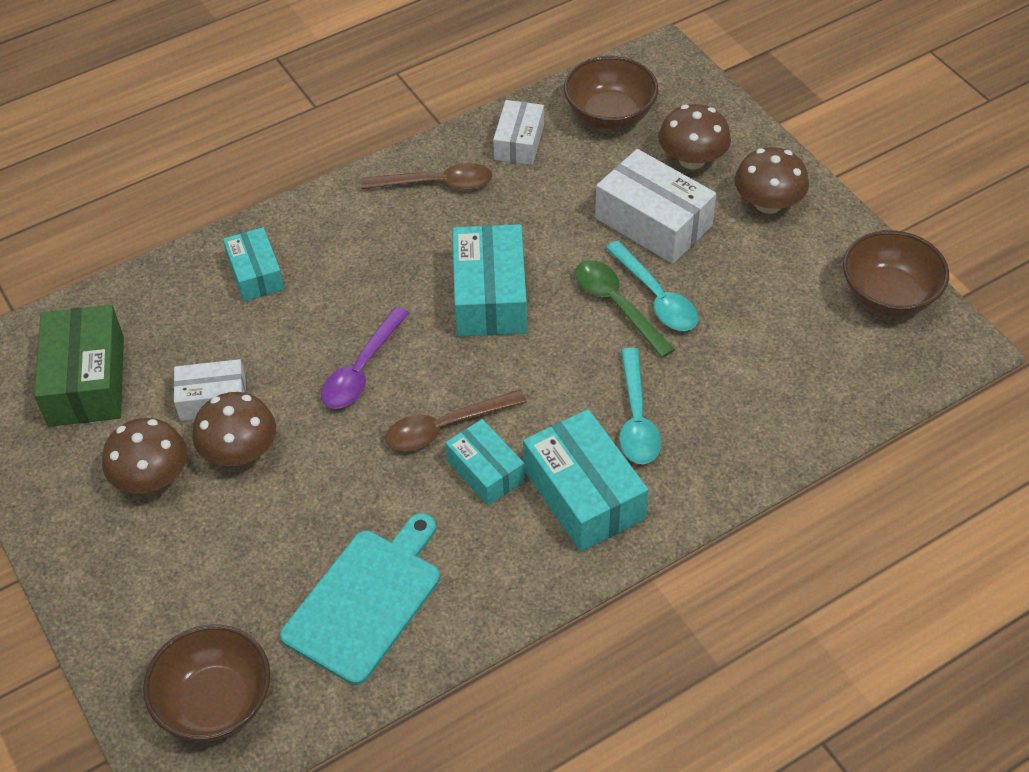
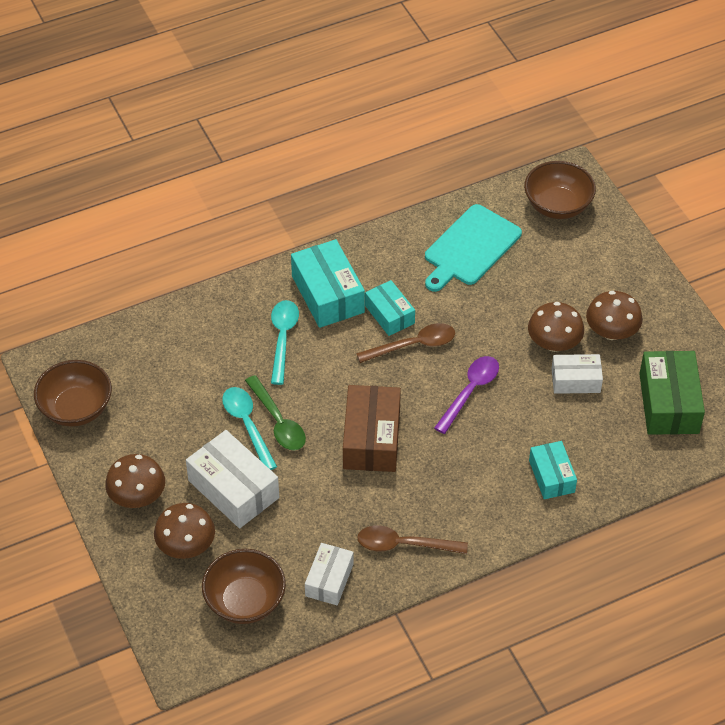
camera: 175 degrees left, 0 degrees up
turquoise box [452,224,527,337] -> brown box [343,385,401,472]

